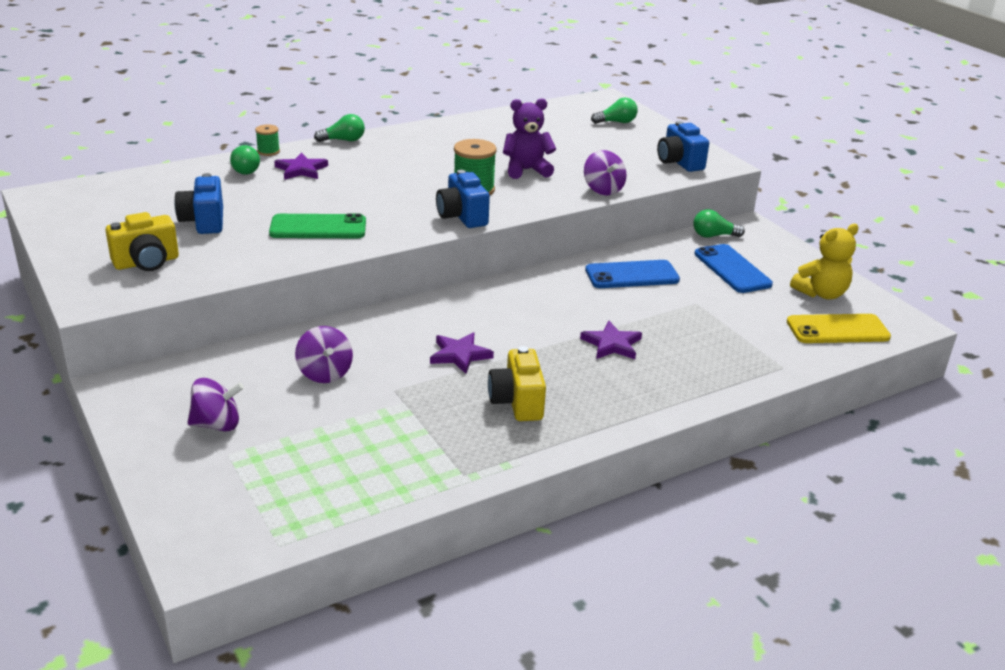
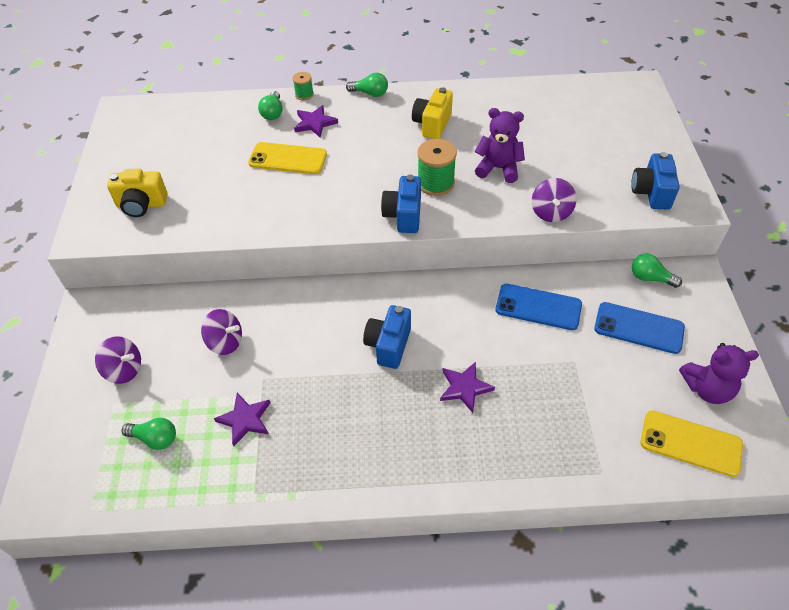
camera: 30 degrees right, 20 degrees up
blue camera [174,173,223,234] -> blue camera moved to [363,305,411,369]
green phone [269,213,366,238] -> none
purple spinning top [295,326,353,383] -> purple spinning top turned 75 degrees counterclockwise [201,309,242,355]
purple star [430,332,494,374] -> purple star moved to [214,393,270,446]
yellow camera [488,346,546,421] -> yellow camera moved to [412,87,453,139]
green light bulb [591,98,638,124] -> green light bulb moved to [122,418,176,450]
blue phone [694,244,773,293] -> blue phone turned 75 degrees counterclockwise [594,302,685,354]
yellow teddy bear [790,224,859,299] -> purple teddy bear [679,343,759,404]
none -> yellow phone [248,142,327,174]

